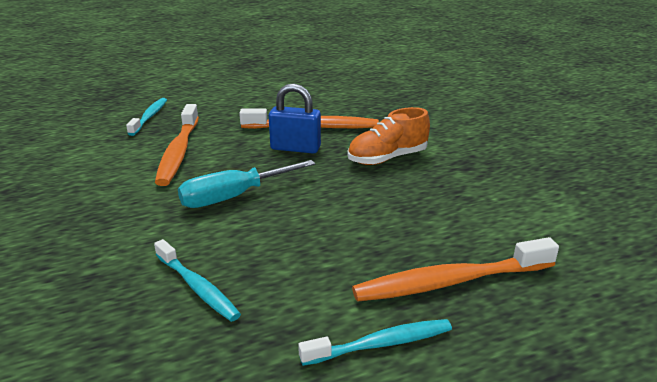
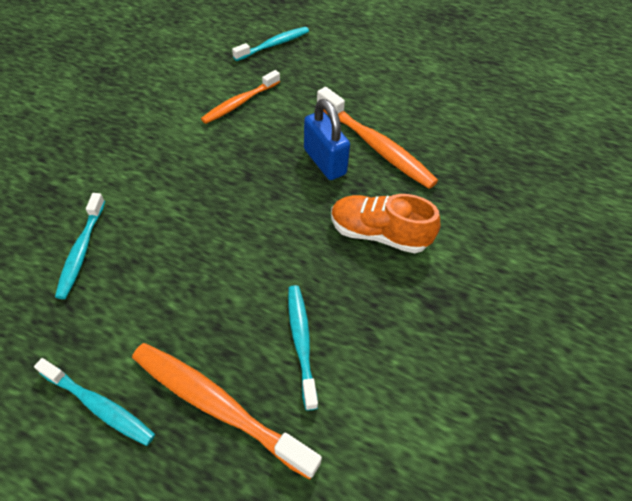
camera: 45 degrees right, 25 degrees up
orange toothbrush [155,104,199,186] -> orange toothbrush [201,70,280,124], size x0.65
turquoise screwdriver [178,160,315,208] -> none
none -> turquoise toothbrush [288,285,318,411]

